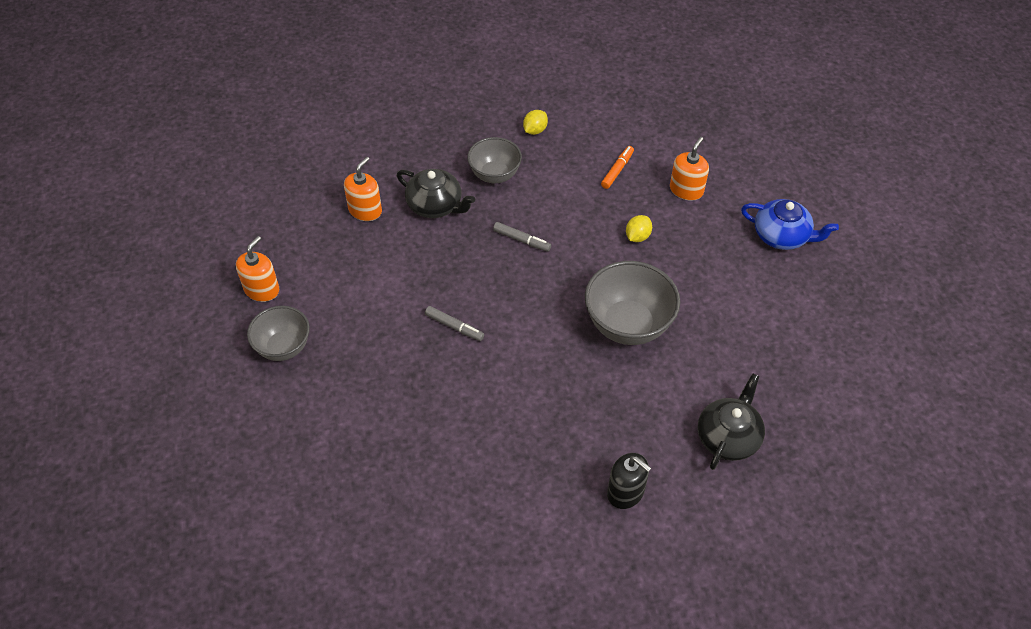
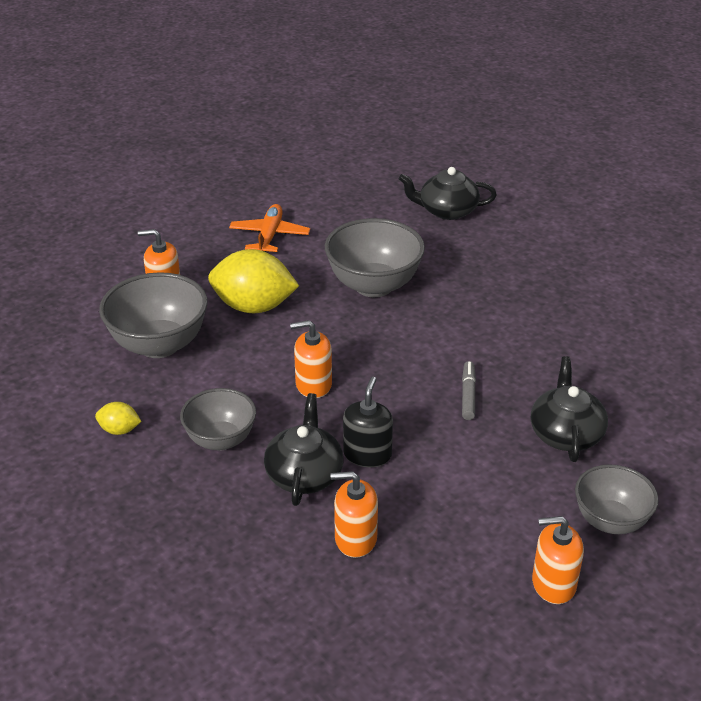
camera: 115 degrees left, 15 degrees down
grey marker [493,222,551,252] -> orange soap dispenser [290,320,332,398]
orange marker [601,146,634,189] -> grey bowl [99,272,208,358]
black soap dispenser [607,453,651,509] -> black soap dispenser moved to [343,377,393,467]
yellow lemon [626,215,652,242] -> yellow lemon [208,249,299,313], size x2.18
blue teapot [741,199,839,250] -> none
none -> orange plane [229,204,310,252]
none -> black teapot [531,356,608,462]

